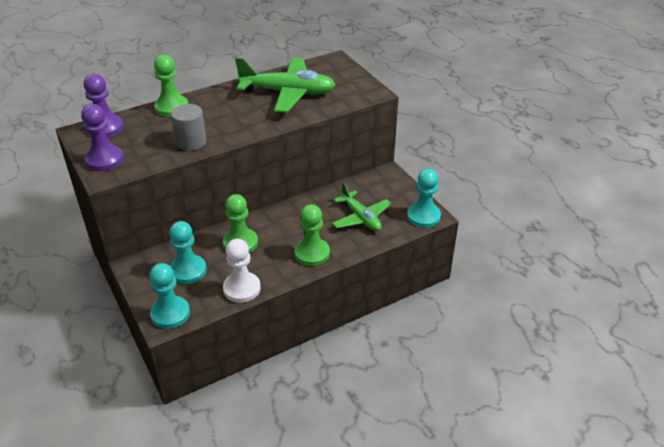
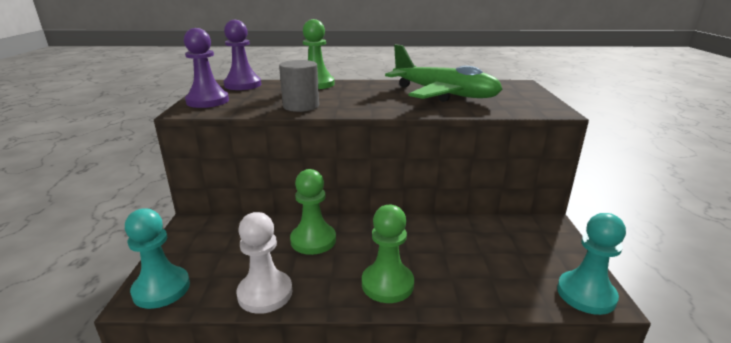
camera: 30 degrees right, 15 degrees down
turquoise pawn [169,221,207,284] -> none
green plane [332,182,392,231] -> none

